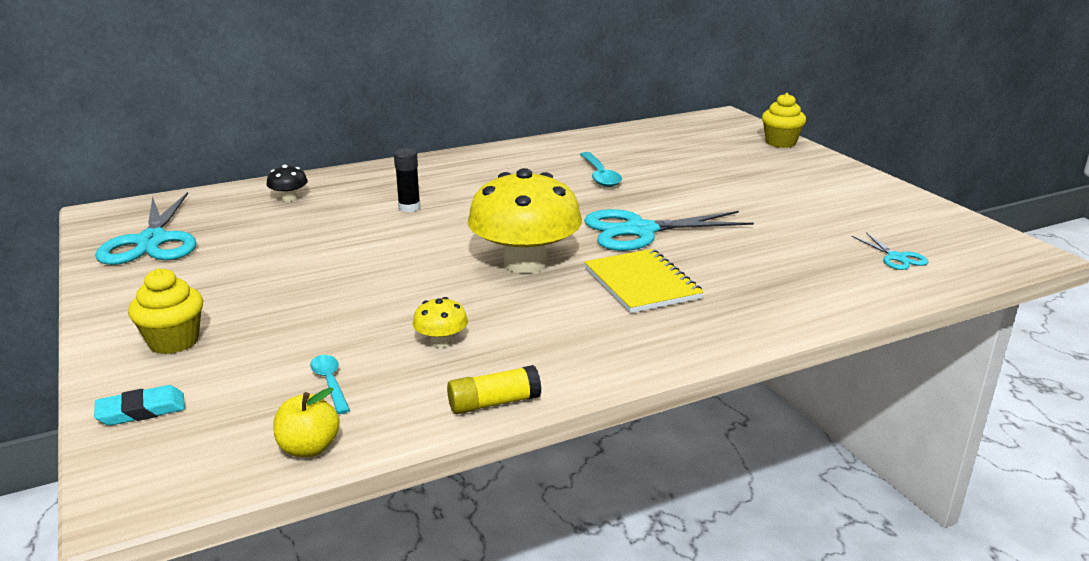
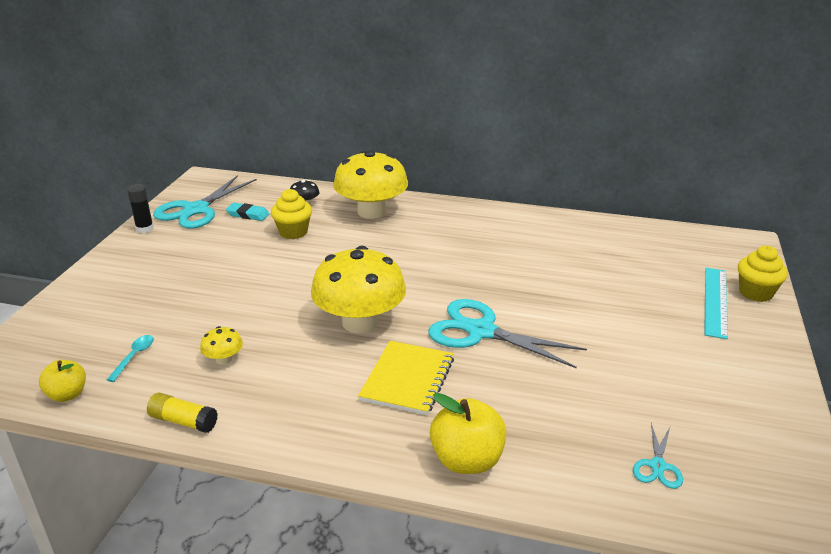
camera: 40 degrees right, 5 degrees up
turquoise eraser [94,385,185,426] -> turquoise eraser moved to [226,203,270,221]
yellow cupcake [128,268,203,354] -> yellow cupcake moved to [271,189,312,239]
black glue stick [394,149,421,212] -> black glue stick moved to [127,184,154,233]
turquoise spoon [580,152,622,187] -> none
none -> yellow mushroom [333,150,408,219]
none -> yellow apple [430,393,507,474]
none -> turquoise ruler [704,268,728,339]

